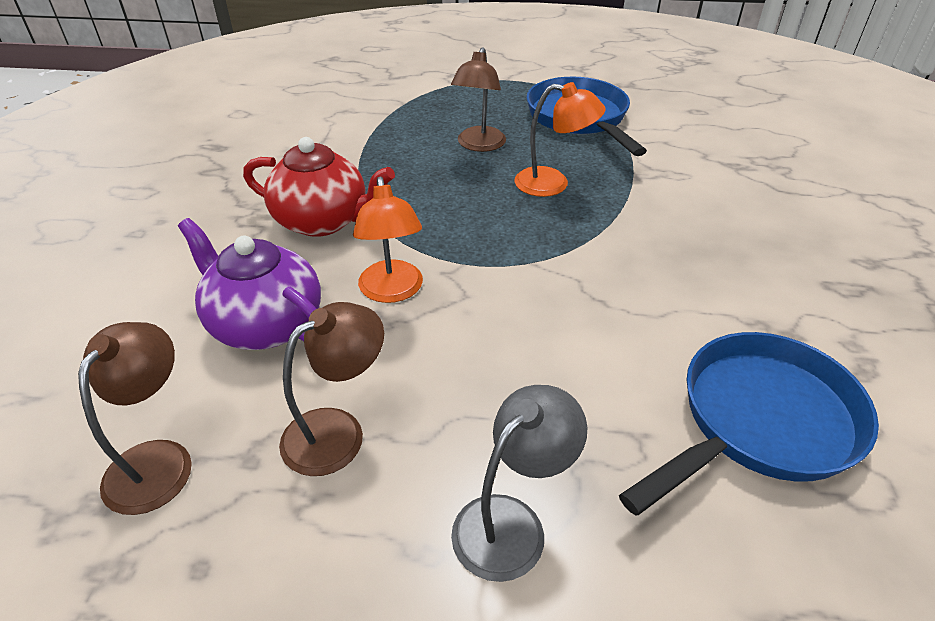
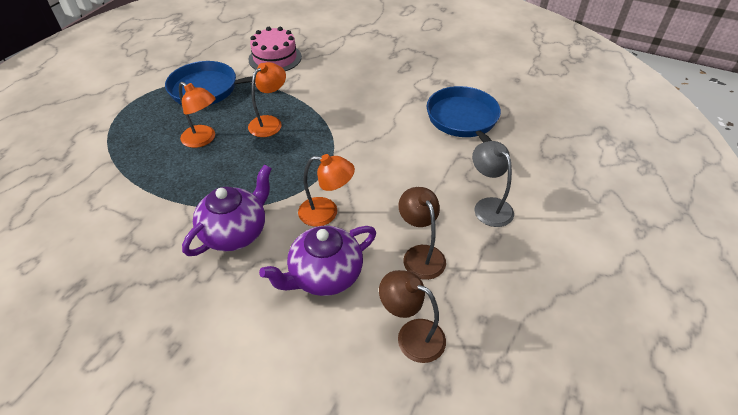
camera: 70 degrees left, 5 degrees up
red teapot [243,137,395,237] -> purple teapot [182,164,272,256]
brown lamp [451,47,506,152] -> orange lamp [179,82,216,148]
none -> pink cake [249,27,302,71]

